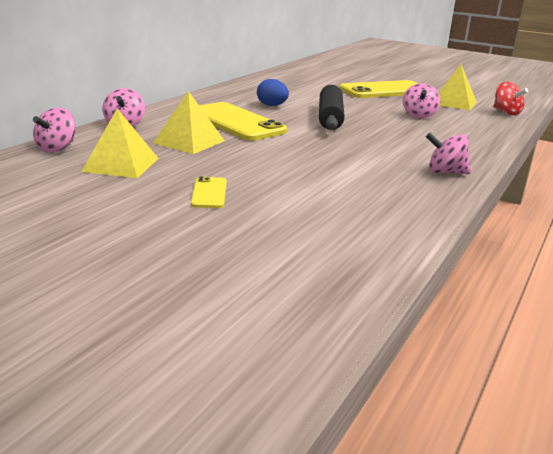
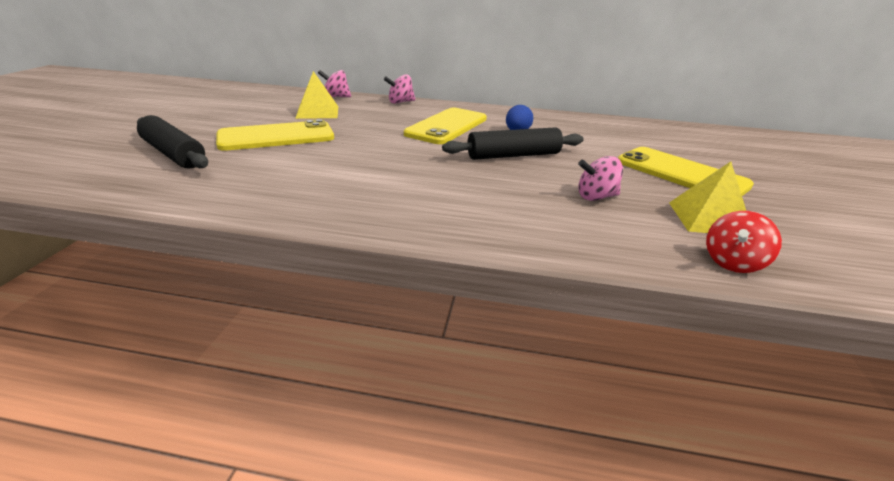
camera: 70 degrees right, 5 degrees up
yellow pyramid [153,91,225,154] -> none
yellow phone [191,176,227,208] -> yellow phone [216,119,334,151], size x2.15
pink spinning top [426,133,471,174] -> none
none -> black rolling pin [137,115,208,169]

